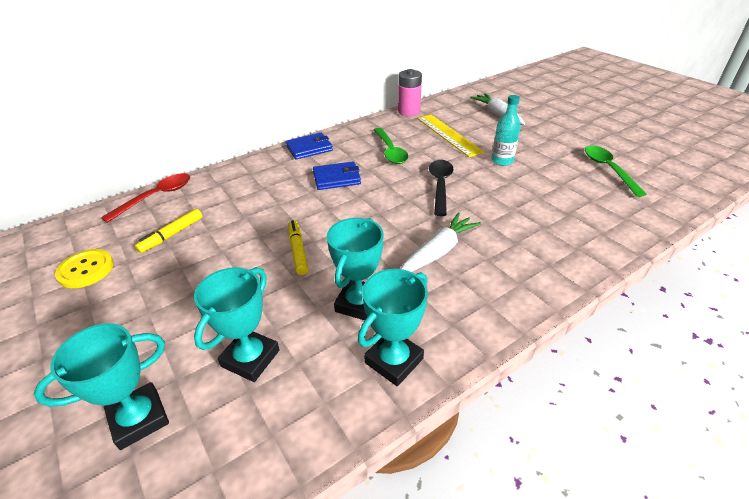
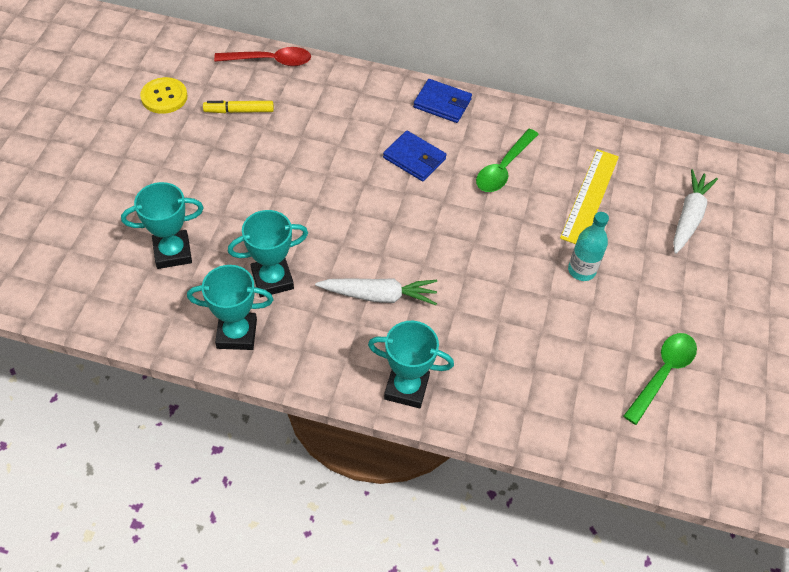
camera: 45 degrees right, 15 degrees up
turquoise trophy [34,323,169,450] -> turquoise trophy moved to [368,321,454,408]
yellow marker [288,220,308,275] -> none
pink battery [398,69,422,116] -> none
black spoon [429,160,454,216] -> none

